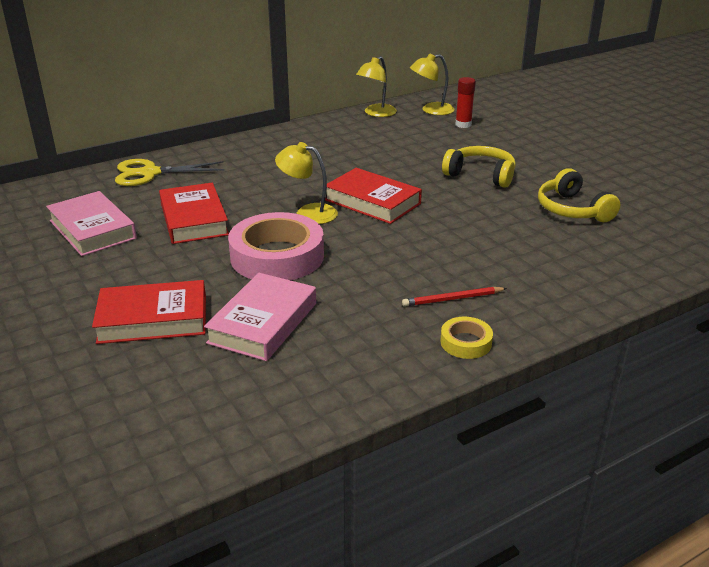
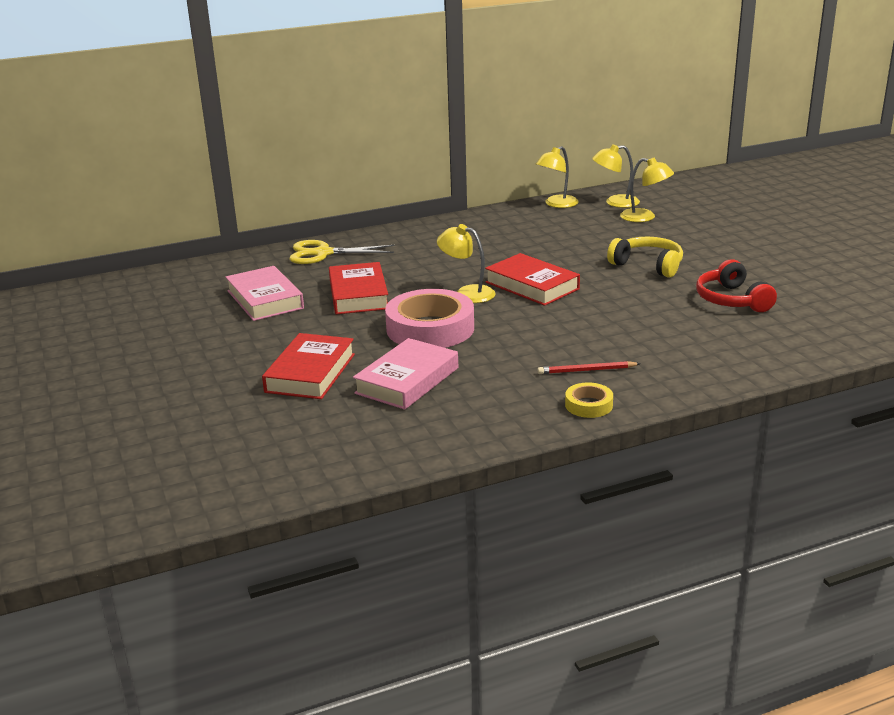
camera: 10 degrees right, 5 degrees down
red book [92,280,206,344] -> red book turned 75 degrees counterclockwise [262,333,355,399]
red glue stick [455,77,476,128] -> yellow lamp [620,158,674,222]
yellow headphones [538,168,620,222] -> red headphones [696,259,777,312]

